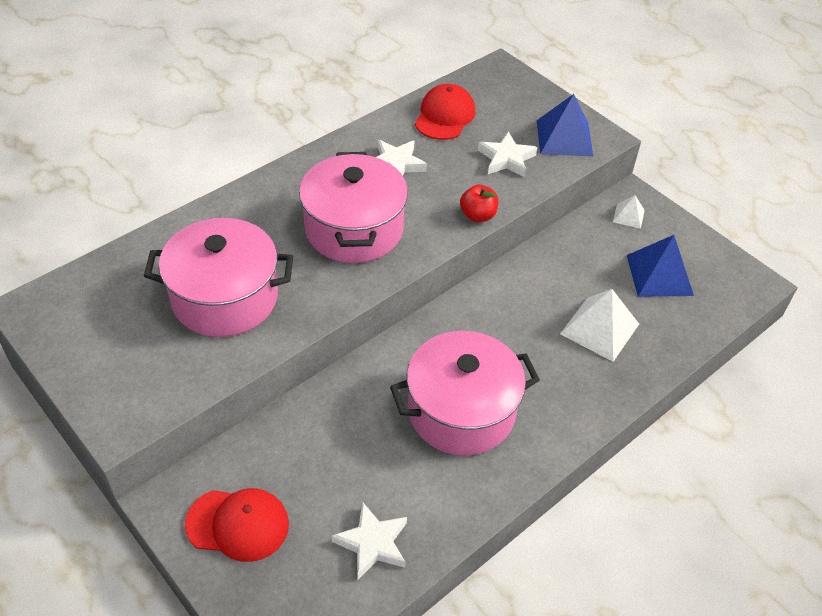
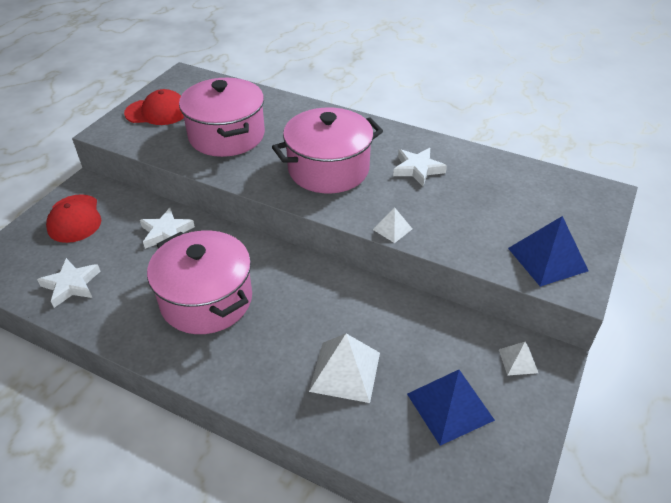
camera: 70 degrees right, 5 degrees down
red cap [415,84,475,140] -> red cap moved to [124,89,184,125]
red apple [460,184,498,222] -> white pyramid [373,207,412,243]
white star [478,132,538,177] -> white star moved to [140,208,195,249]

